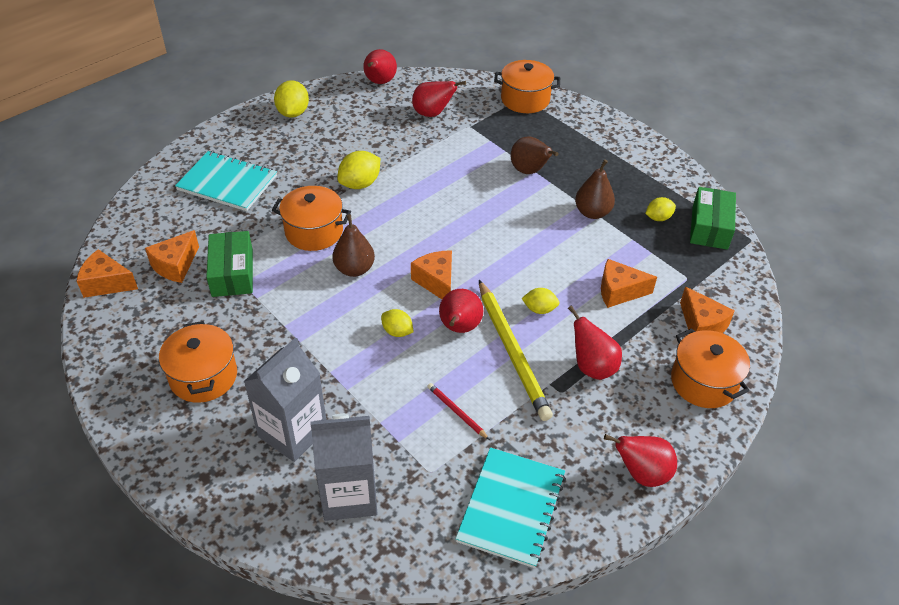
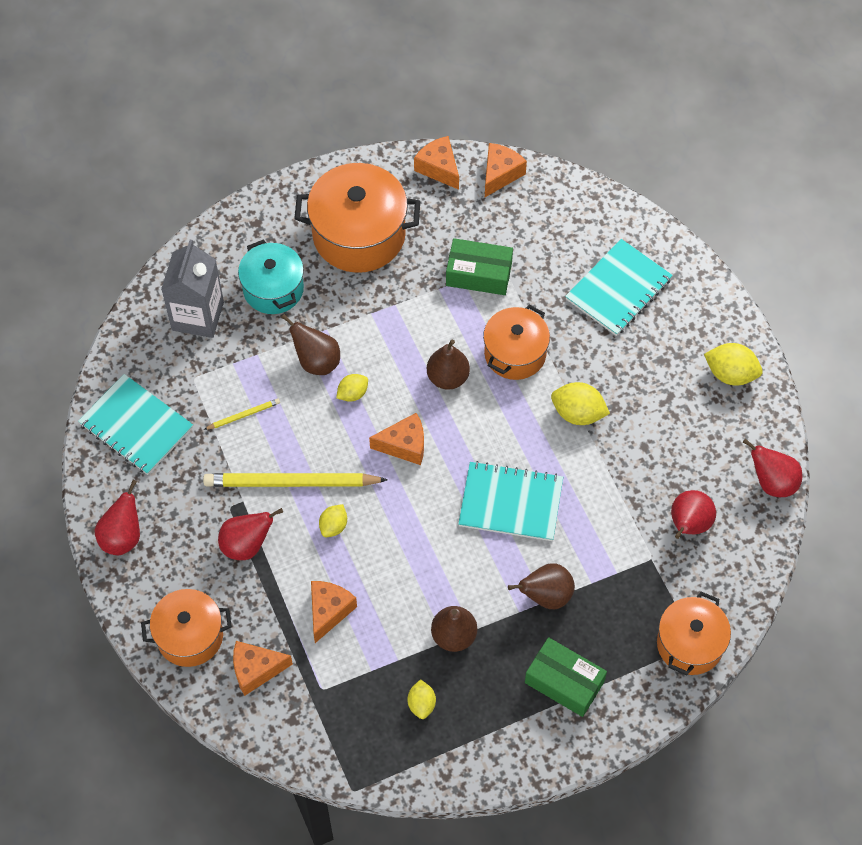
camera: 110 degrees right, 15 degrees up
orange cheese [145,230,199,283] -> orange cheese moved to [414,136,459,190]
orange pot [159,321,237,403] -> orange pot [294,163,420,273], size x1.55
grey carton [243,337,326,462] -> turquoise pot [238,239,304,314]
yellow lemon [337,151,380,189] -> yellow lemon turned 45 degrees counterclockwise [551,382,610,425]
red pencil [427,383,490,440] -> yellow pencil [204,398,280,430]
red pear [439,289,483,333] -> none
green box [690,187,736,250] -> green box moved to [525,637,607,717]
none -> brown pear [281,314,340,375]
none -> turquoise notebook [458,461,563,541]

